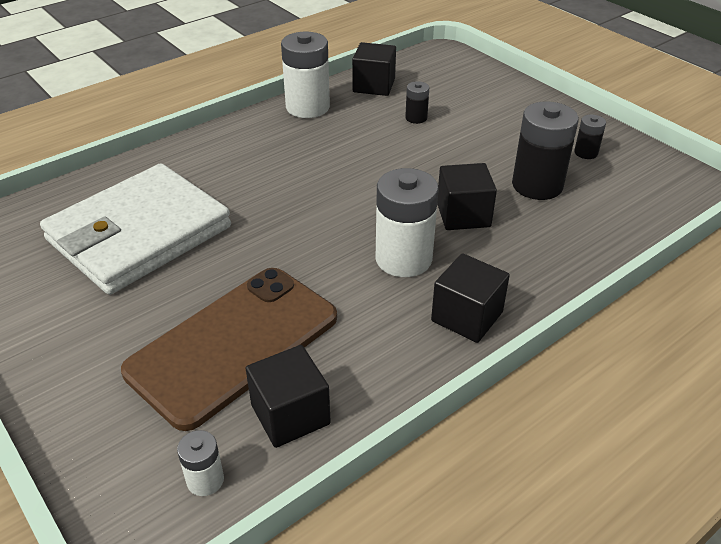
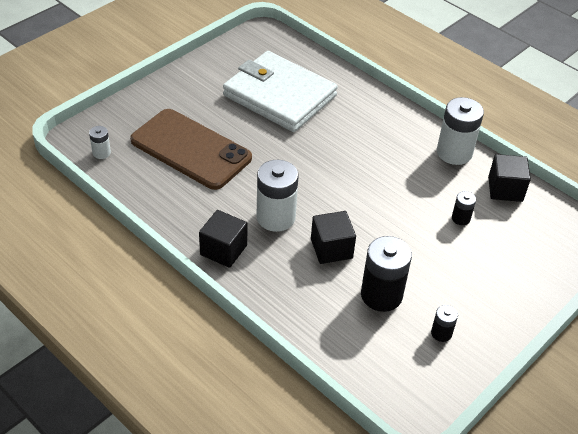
camera: 80 degrees right, 5 degrees up
black cube [246,345,331,448] -> none

